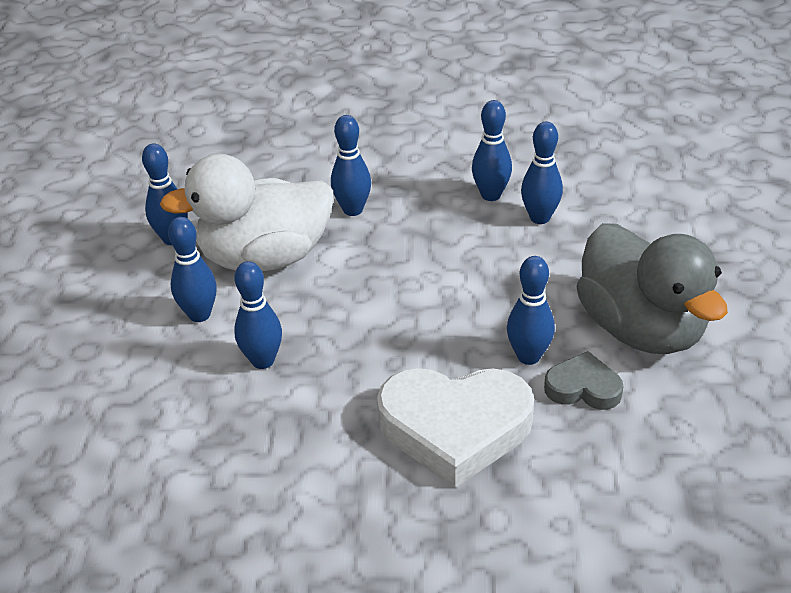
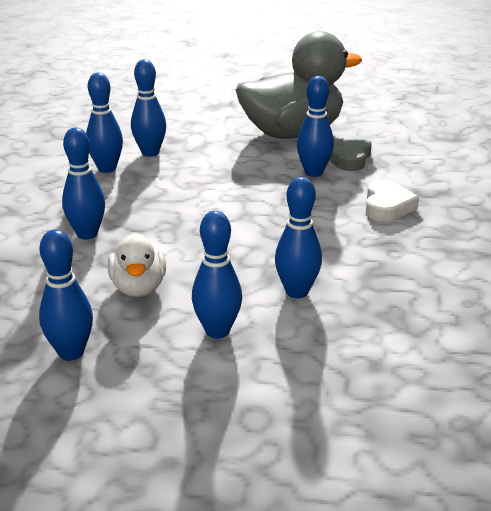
camera: 85 degrees left, 10 degrees down
white duck [160,154,333,271] -> white duck [108,233,166,297], size x0.50
white heart [377,368,534,488] -> white heart [366,179,419,222], size x0.51

